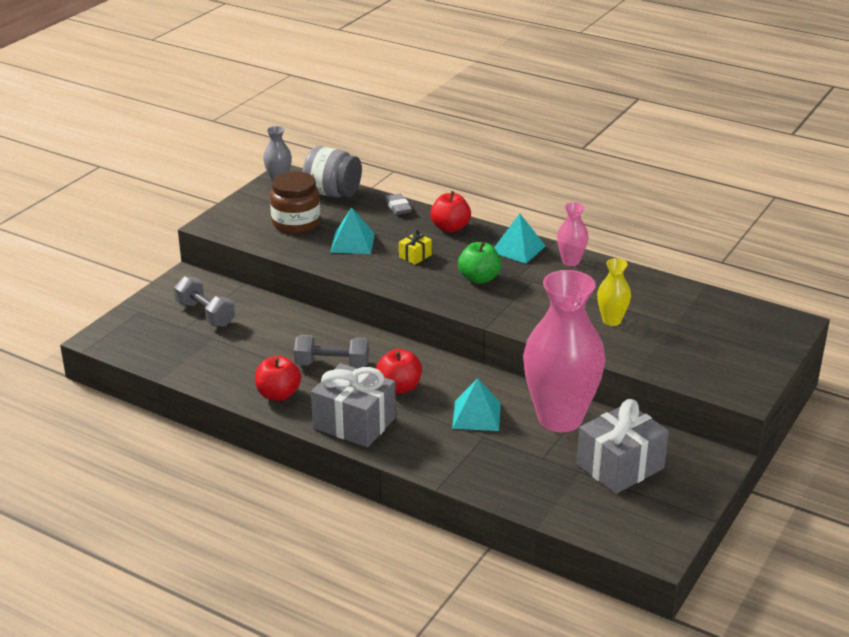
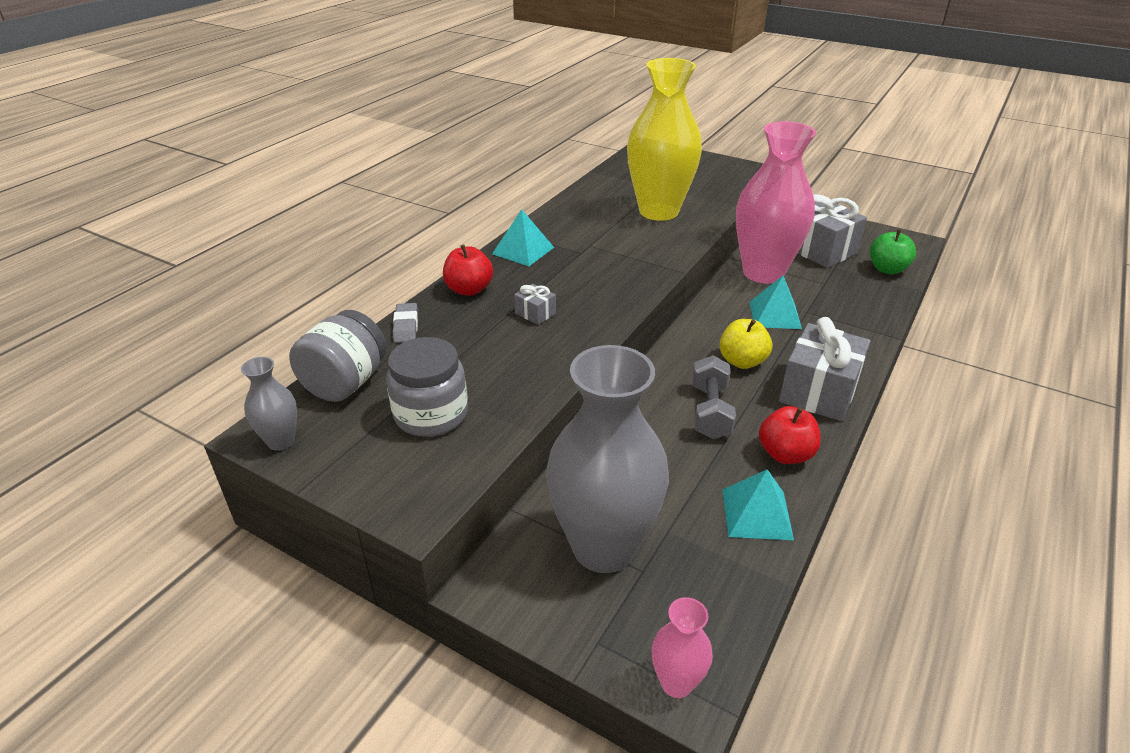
camera: 90 degrees left, 5 degrees up
grey dumbbell [174,276,235,327] -> grey vase [546,345,669,573]
brown jar [270,171,320,234] -> grey jar [386,337,468,437]
turquoise pyramid [330,207,375,254] -> turquoise pyramid moved to [722,469,794,540]
red apple [376,349,422,394] -> yellow apple [719,319,772,369]
grey eraser [385,193,412,215] -> grey eraser turned 75 degrees counterclockwise [393,303,418,343]
yellow gift [399,230,432,265] -> grey gift [514,284,556,325]
green apple [458,242,501,284] -> green apple moved to [870,230,916,274]
pink vase [557,202,589,266] -> pink vase moved to [651,597,713,698]
yellow vase [597,258,631,326] -> yellow vase [627,58,702,221], size x2.27

